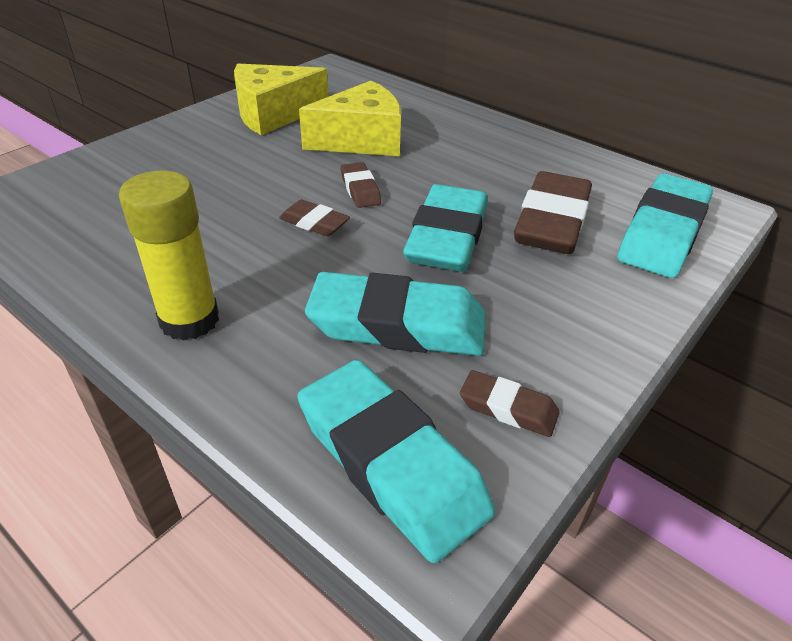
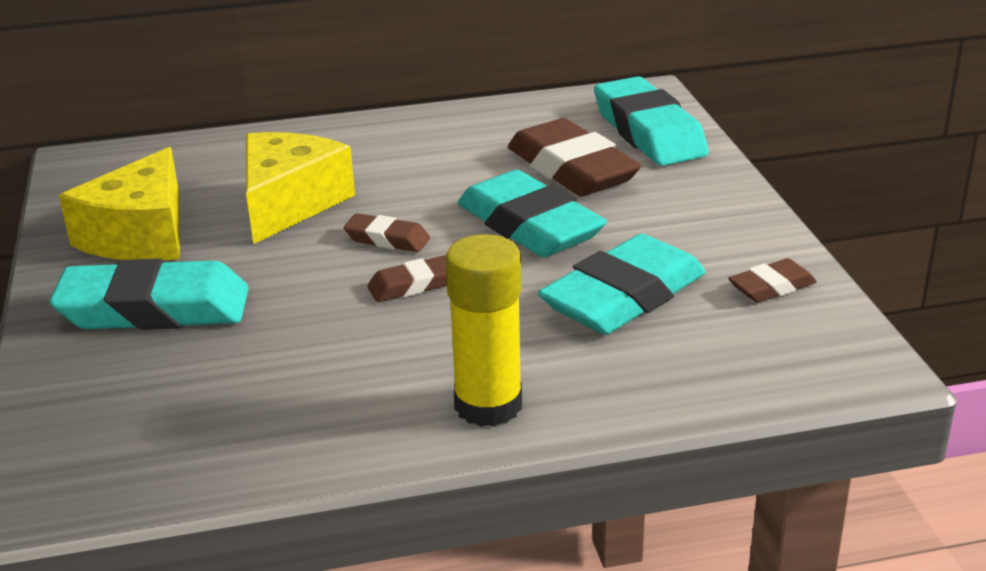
camera: 50 degrees left, 10 degrees down
turquoise eraser [297,360,495,563] -> turquoise eraser moved to [50,258,249,330]

